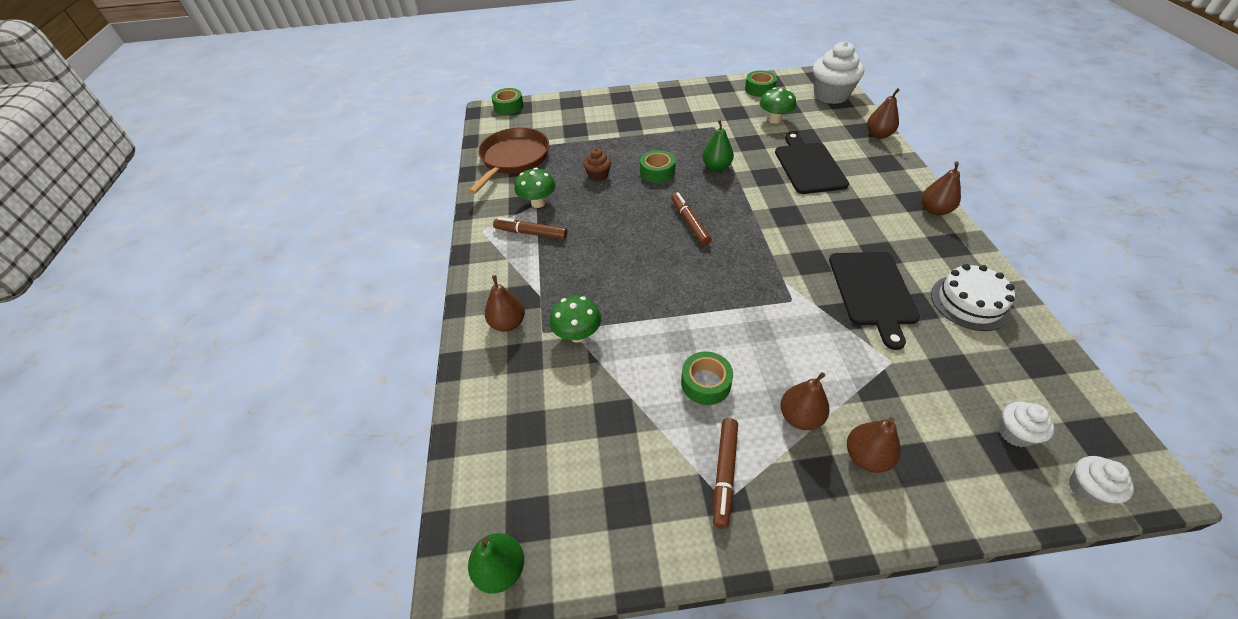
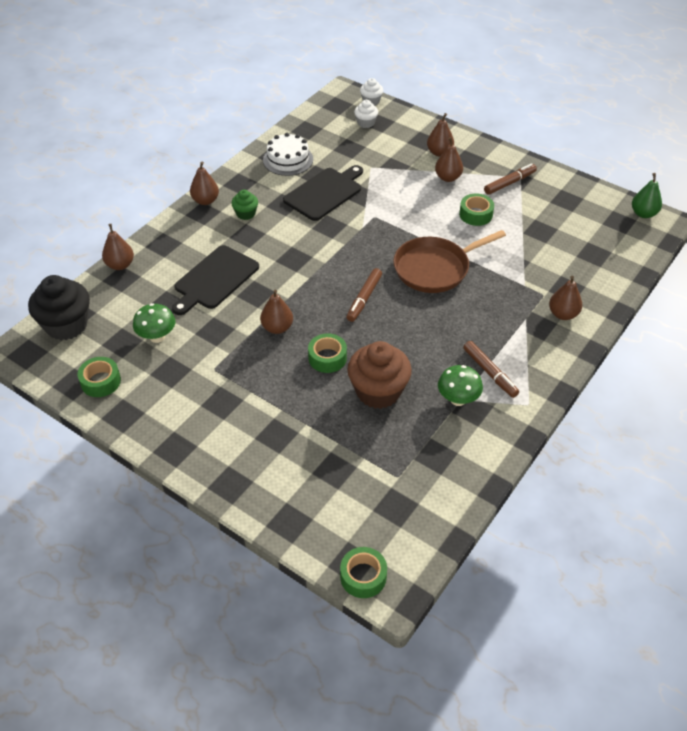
camera: 140 degrees left, 0 degrees up
brown pan [468,128,549,194] -> brown pan moved to [393,230,506,293]
green mushroom [549,295,601,343] -> none
brown cupcake [583,148,611,181] -> brown cupcake [347,341,412,409], size x1.97
green pear [703,120,734,171] -> brown pear [260,290,293,334]
white cupcake [813,41,864,104] -> black cupcake [28,275,90,340]
none -> green cupcake [231,190,258,220]

